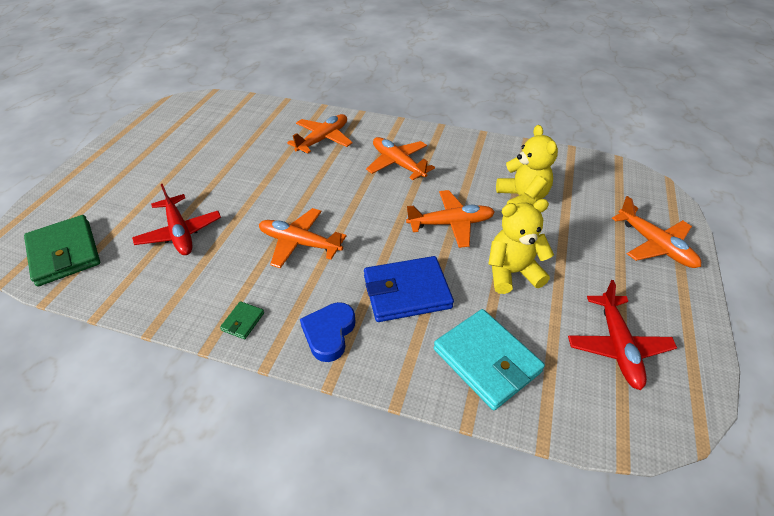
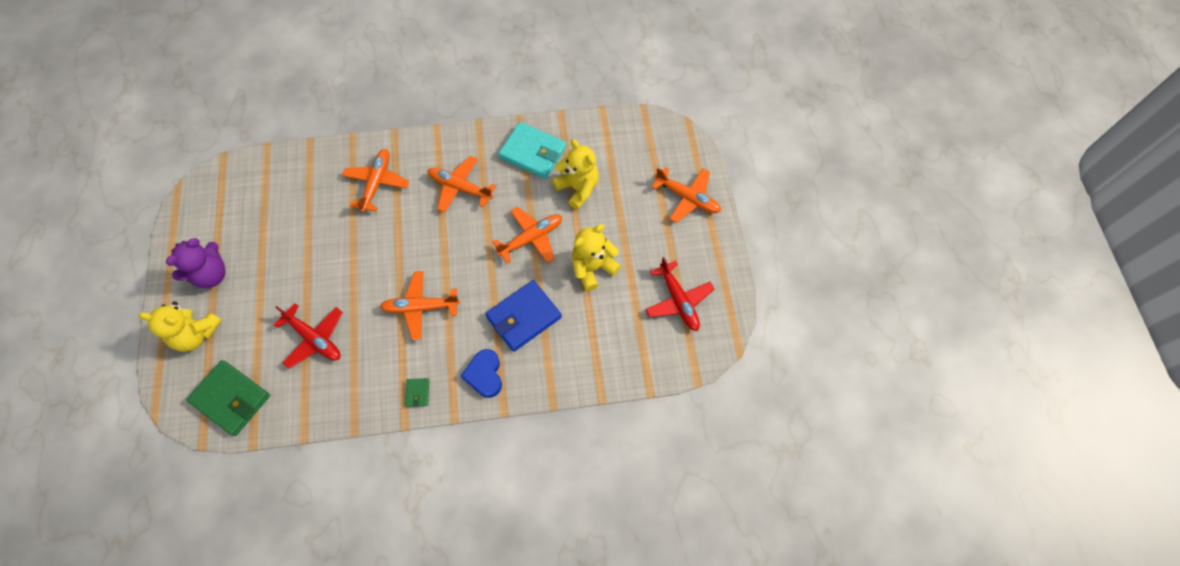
camera: 25 degrees left, 20 degrees up
turquoise wallet [434,309,545,410] -> turquoise wallet moved to [498,122,566,179]
none -> yellow teddy bear [139,301,222,351]
none -> purple teddy bear [166,238,225,288]

